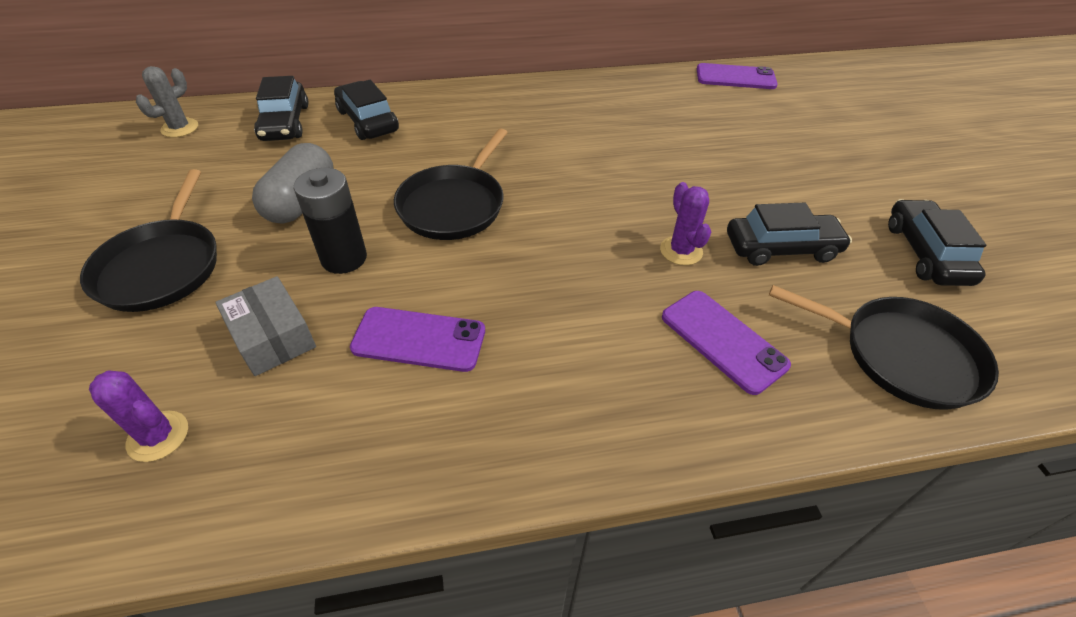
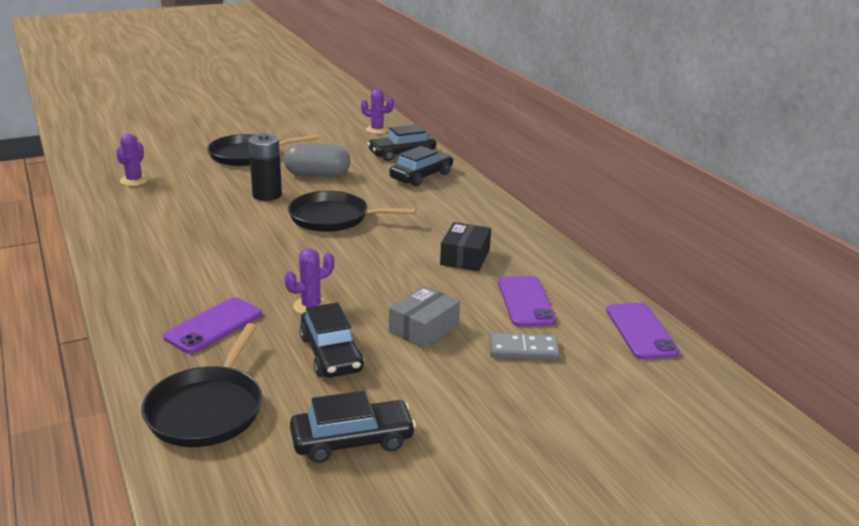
camera: 75 degrees right, 20 degrees down
grey cactus [136,66,198,137] -> purple cactus [361,89,394,134]
grey box [215,276,316,376] -> grey box moved to [389,286,460,349]
purple phone [350,307,485,372] -> purple phone moved to [498,276,556,327]
none -> black box [440,222,491,271]
none -> grey domino [489,333,560,360]

